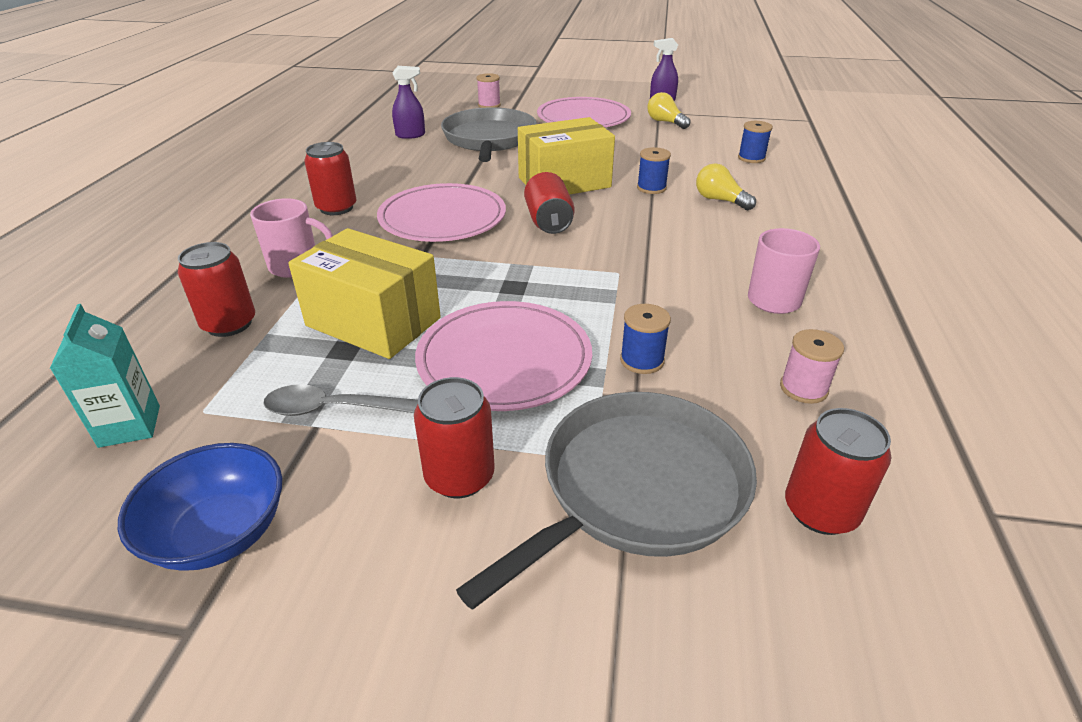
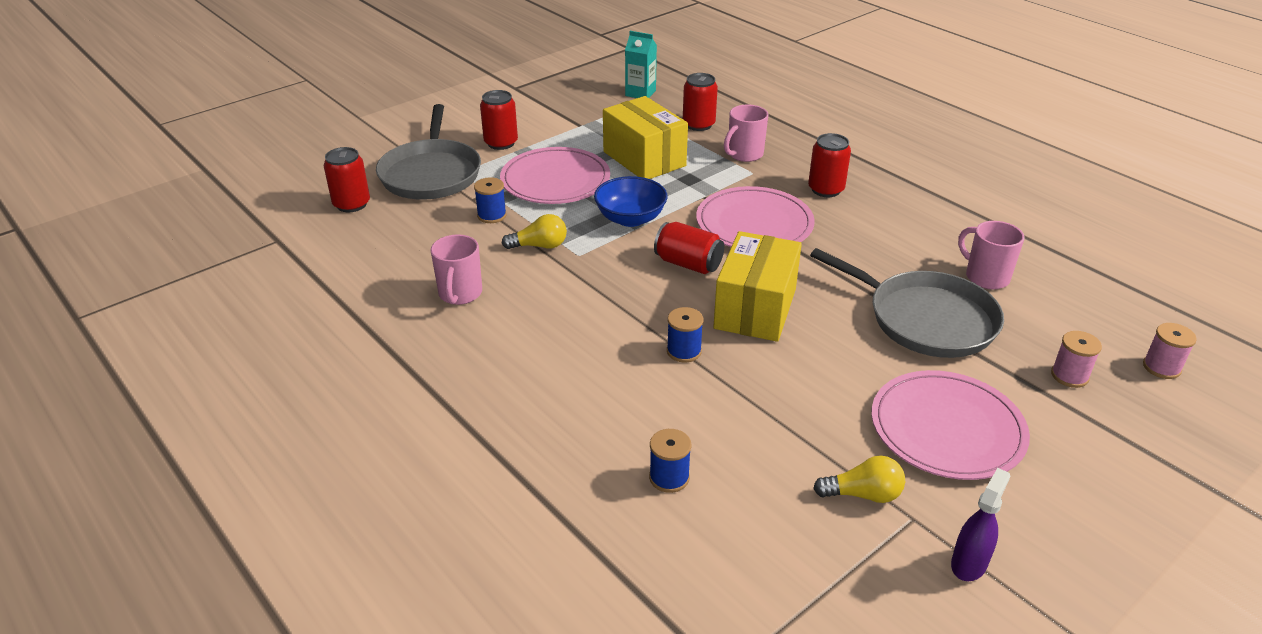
camera: 130 degrees right, 0 degrees up
blue bowl [118,443,282,571] -> blue bowl moved to [594,176,668,227]
grey spoon [263,384,418,416] -> none
yellow box [288,228,441,359] -> yellow box turned 75 degrees clockwise [603,96,688,179]
purple spray bottle [392,66,425,139] -> pink mug [958,221,1025,289]
yellow light bulb [696,164,756,210] -> yellow light bulb moved to [502,214,567,249]
pink spool [780,329,844,404] -> pink spool moved to [1143,323,1197,379]

